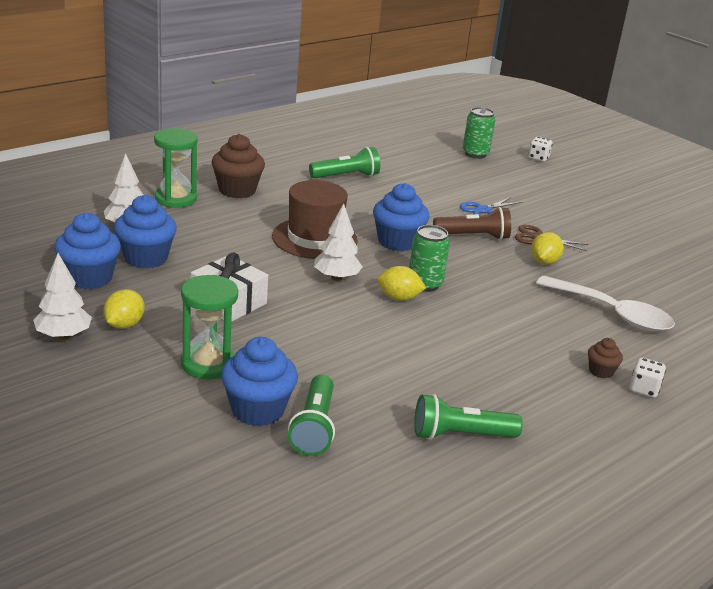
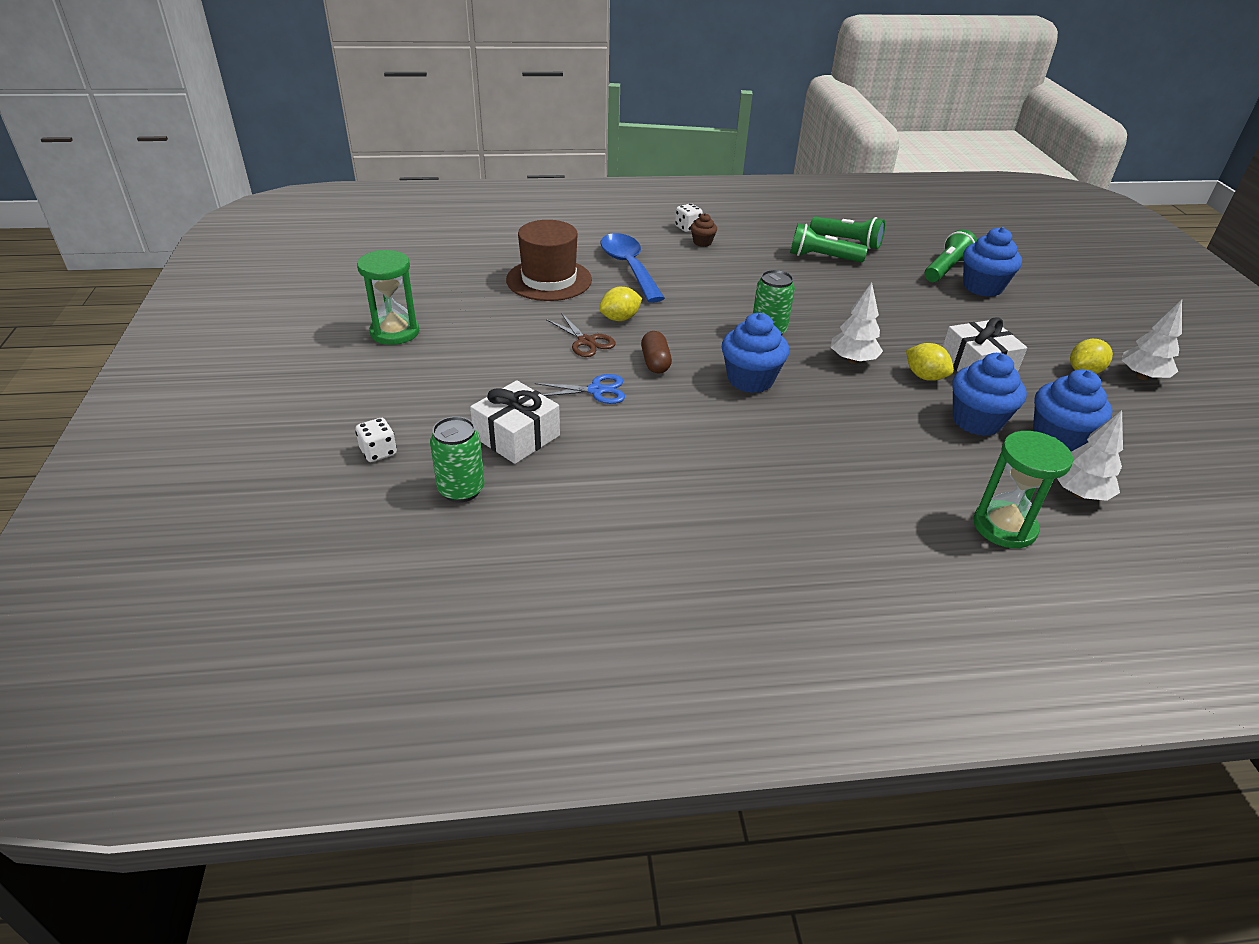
camera: 145 degrees left, 10 degrees up
blue cupcake [54,212,121,289] -> blue cupcake moved to [952,353,1027,436]
green hourglass [181,275,238,380] -> green hourglass moved to [357,250,419,345]
brown cupcake [211,134,265,198] -> none
brown hat [272,180,358,259] -> brown hat moved to [506,220,592,301]
green flashlight [309,147,380,178] -> green flashlight moved to [790,223,868,263]
yellow lemon [377,266,426,301] -> yellow lemon moved to [906,343,954,381]
brown flashlight [433,207,511,240] -> brown capsule [641,331,672,374]
white spoon [536,276,675,331] -> blue spoon [600,233,665,303]
none -> white gift [470,380,560,464]

